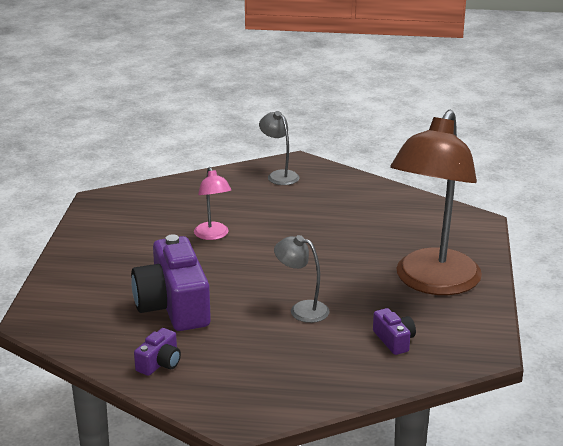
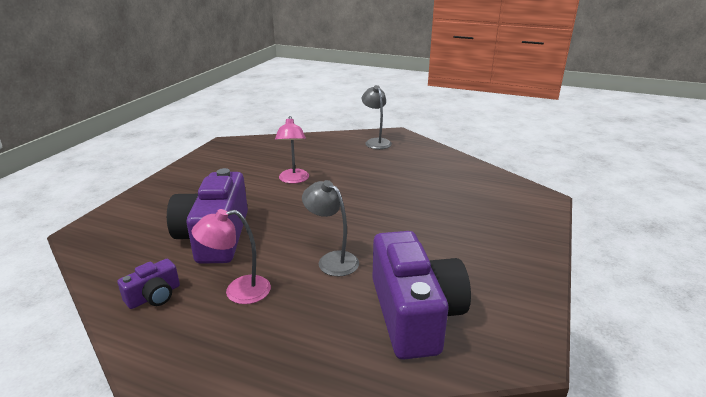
camera: 15 degrees right, 0 degrees up
purple camera [373,308,416,355] -> purple camera [373,231,471,360], size x2.17
brown lamp [390,110,482,295] -> none
none -> pink lamp [191,209,271,304]

